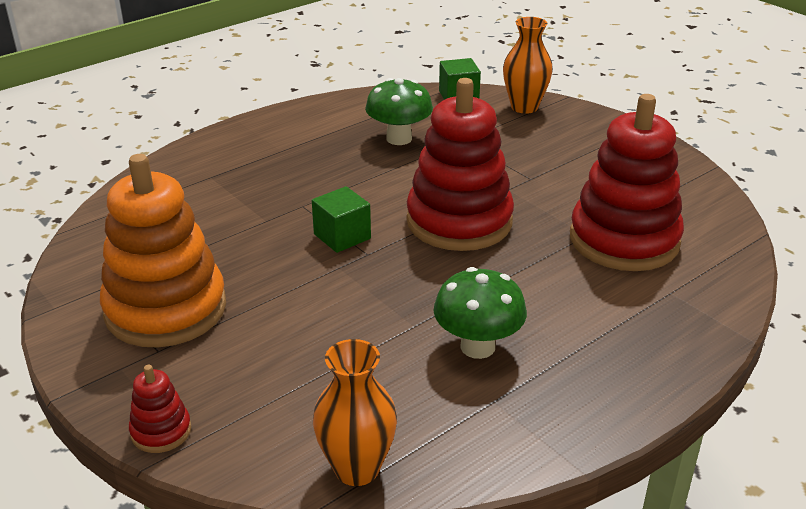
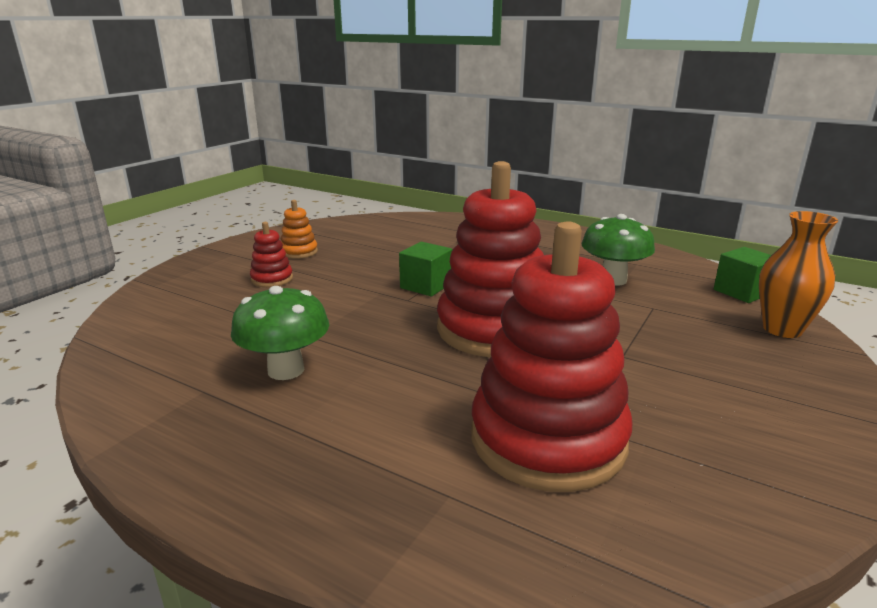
camera: 70 degrees right, 10 degrees down
orange stacking toy [100,154,226,347] -> orange stacking toy [281,200,318,259], size x0.43
red stacking toy [129,365,191,453] -> red stacking toy moved to [250,222,293,287]
orange vase [313,339,397,486] -> none

